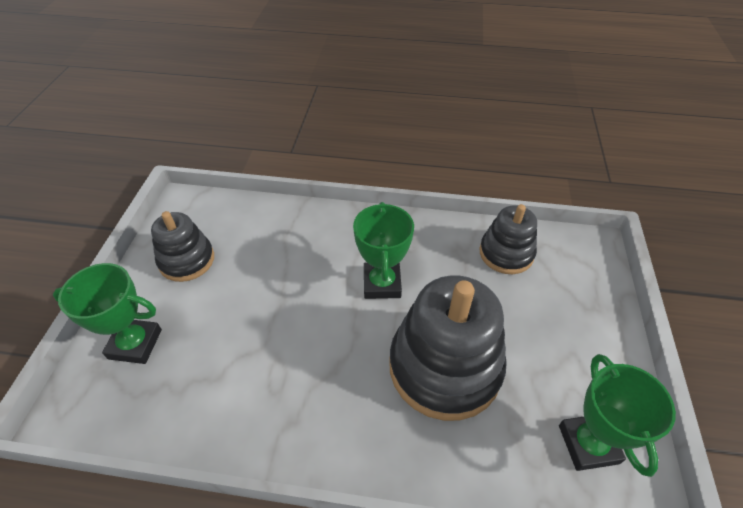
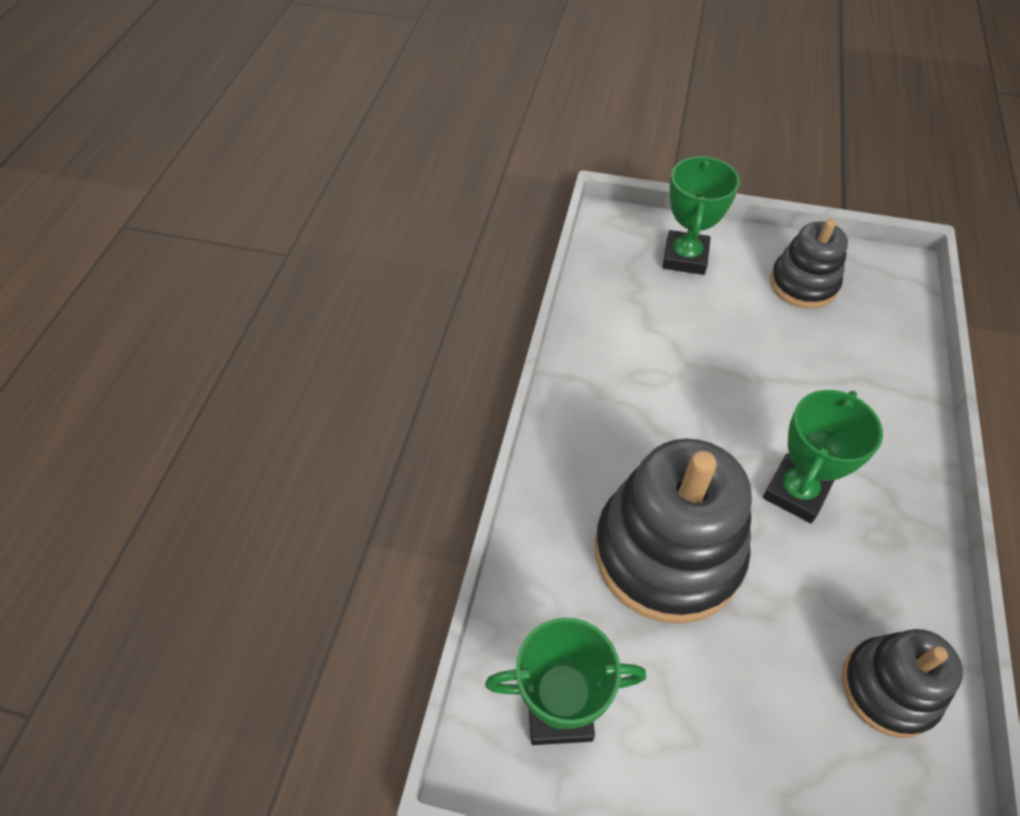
camera: 95 degrees right, 5 degrees up
green trophy [353,202,414,299] -> green trophy turned 60 degrees counterclockwise [763,390,883,523]

